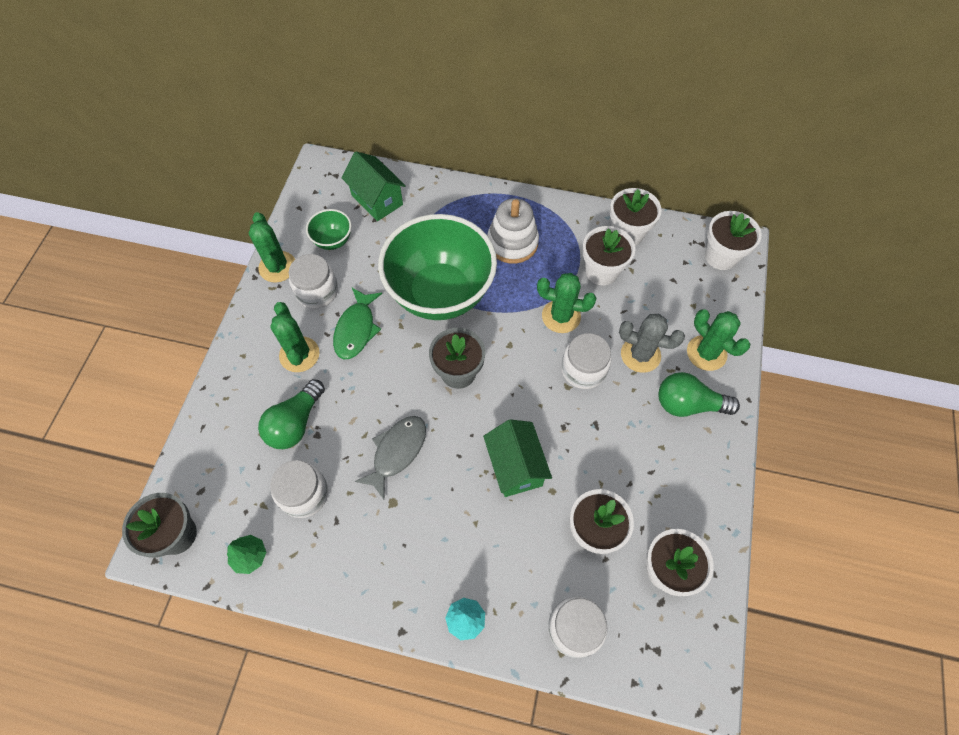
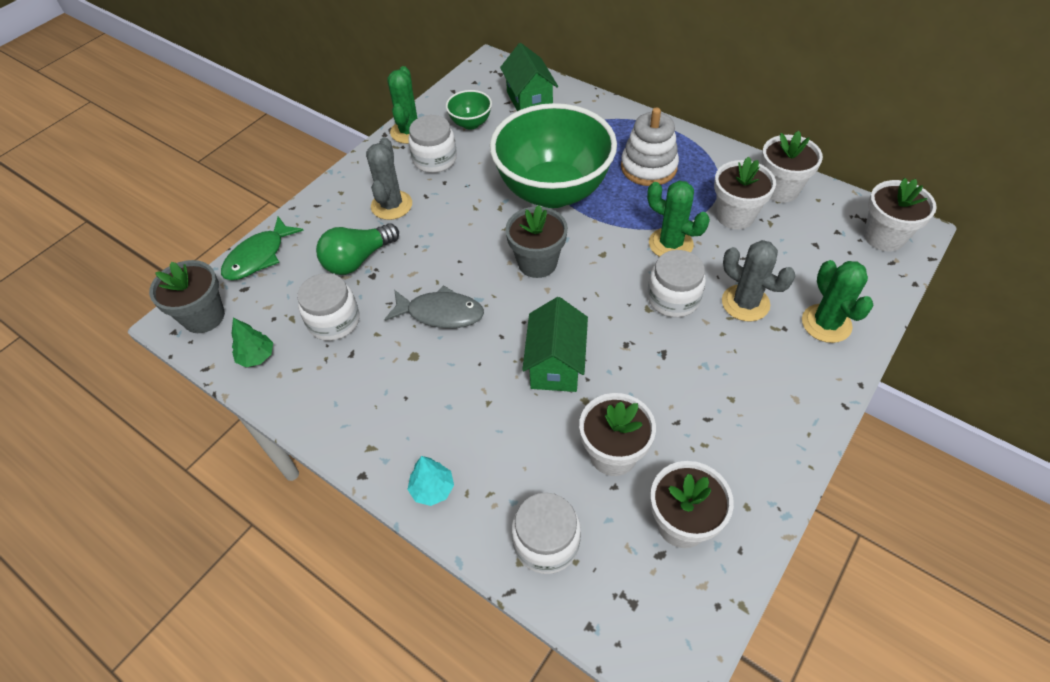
camera: 25 degrees right, 10 degrees down
green cactus [270,302,319,372] -> grey cactus [366,137,412,220]
green fish [333,288,382,359] -> green fish moved to [221,216,304,280]
grey fish [355,416,426,499] -> grey fish turned 45 degrees clockwise [384,285,484,328]
green light bulb [658,372,740,417] -> none

